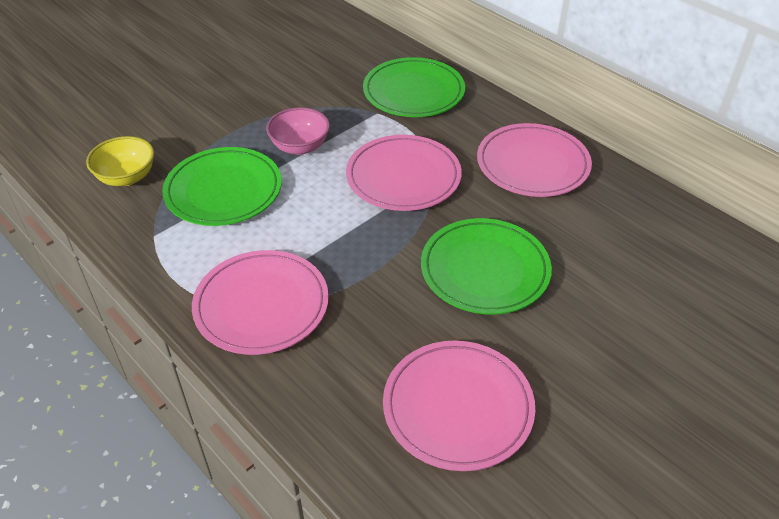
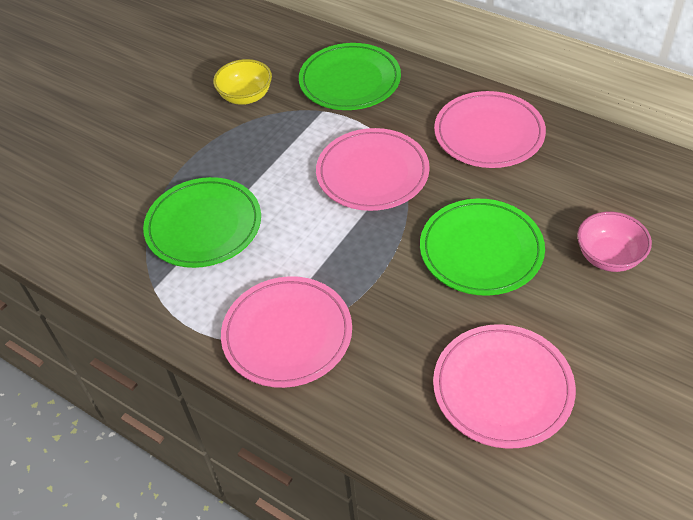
camera: 10 degrees left, 5 degrees up
yellow bowl [86,136,154,186] -> yellow bowl moved to [213,59,272,105]
pink bowl [266,107,330,155] -> pink bowl moved to [577,212,652,272]

